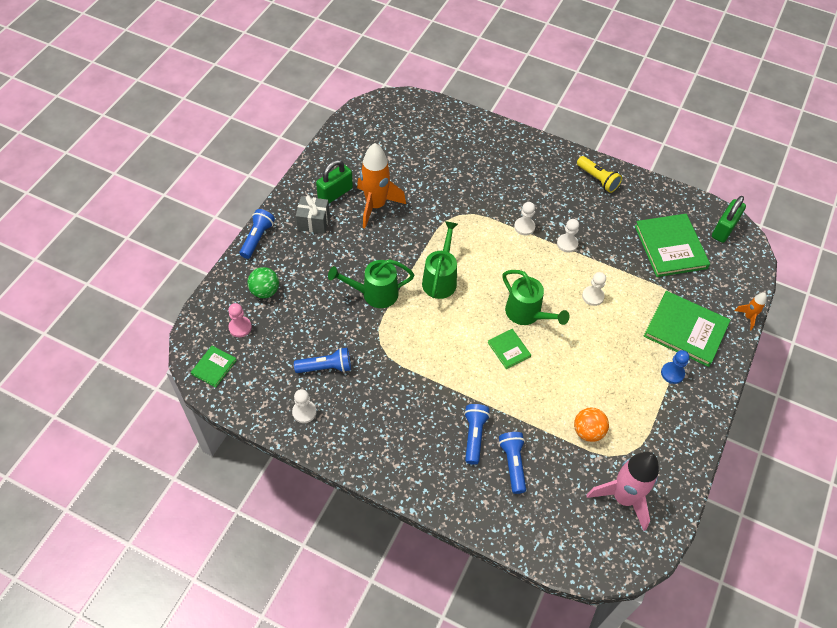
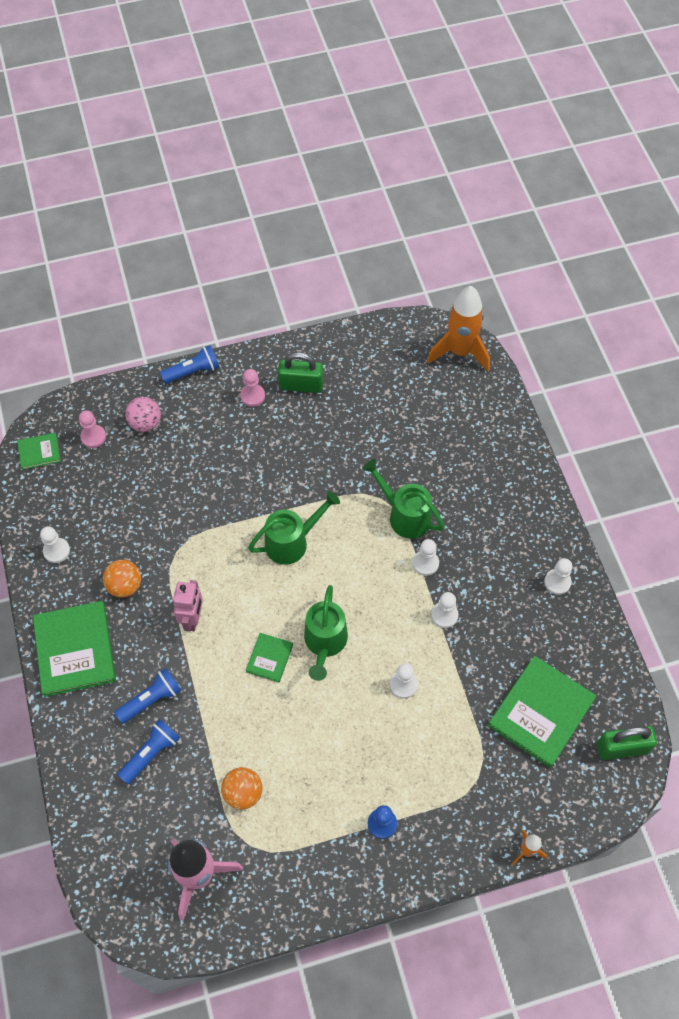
camera: 50 degrees right, 5 degrees up
green ball [247,267,279,298] -> pink ball [126,397,161,432]
blue flashlight [294,348,351,373] -> none
grey gift [296,195,330,234] -> pink pawn [240,369,265,407]
green watering can [328,259,414,308] -> green watering can moved to [362,459,445,539]
orange rocket [357,143,406,228] -> orange rocket moved to [427,286,490,371]
yellow flashlight [577,156,622,193] -> white pawn [544,558,573,595]
green book [644,291,730,367] -> green book moved to [33,601,116,697]
none -> orange ball [103,560,141,598]
none -> pink robot [173,580,203,631]

